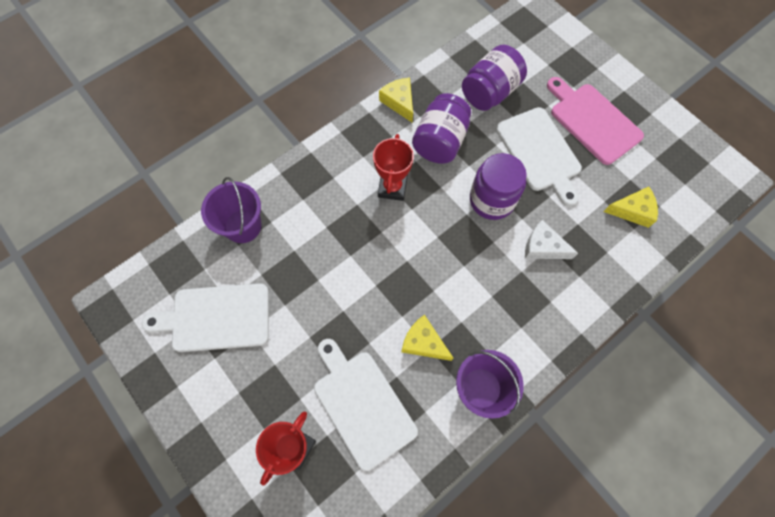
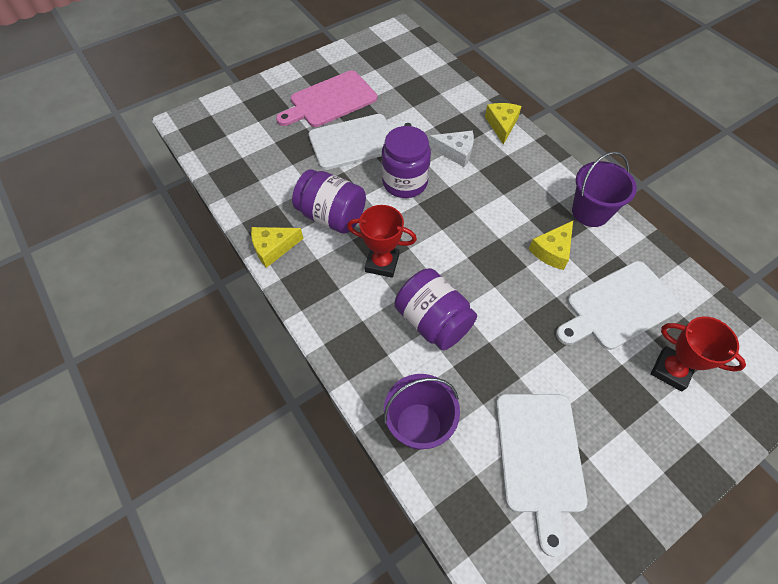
camera: 85 degrees left, 10 degrees down
purple jar [462,45,527,111] -> purple jar moved to [395,268,477,350]
white cheese [525,220,578,259] -> white cheese turned 105 degrees counterclockwise [429,131,474,167]
yellow cheese [603,187,658,228] -> yellow cheese moved to [485,103,522,145]

